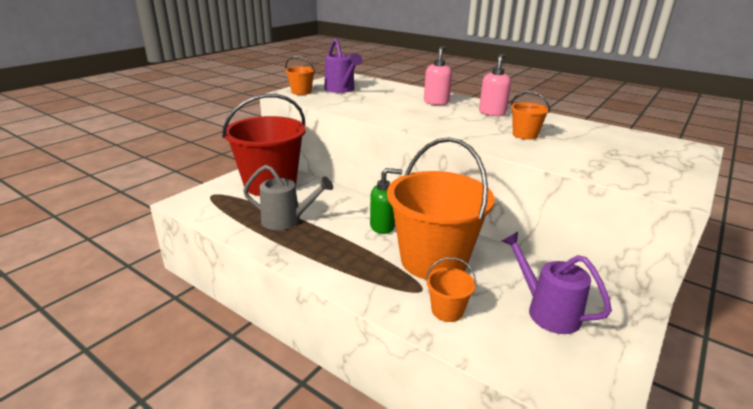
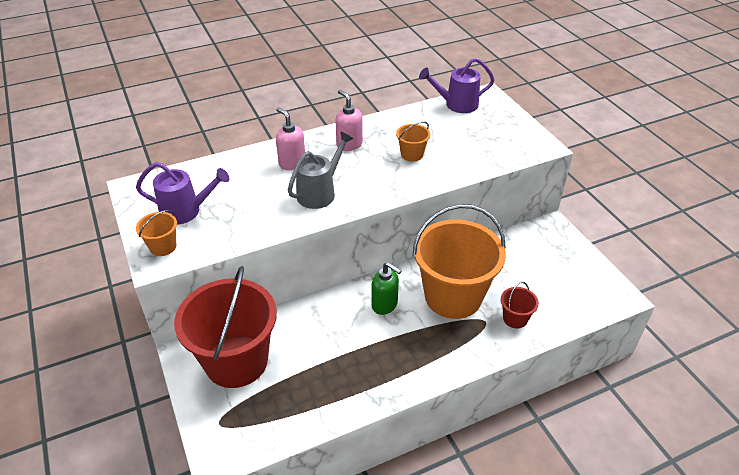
camera: 60 degrees left, 15 degrees up
grey watering can [243,165,333,230] -> grey watering can moved to [288,131,353,209]
green soap dispenser [370,168,402,234] -> green soap dispenser turned 105 degrees clockwise [372,262,402,315]
orange bucket [426,257,476,322] -> red bucket [501,282,539,328]
purple watering can [502,232,612,334] -> purple watering can moved to [419,58,495,113]

